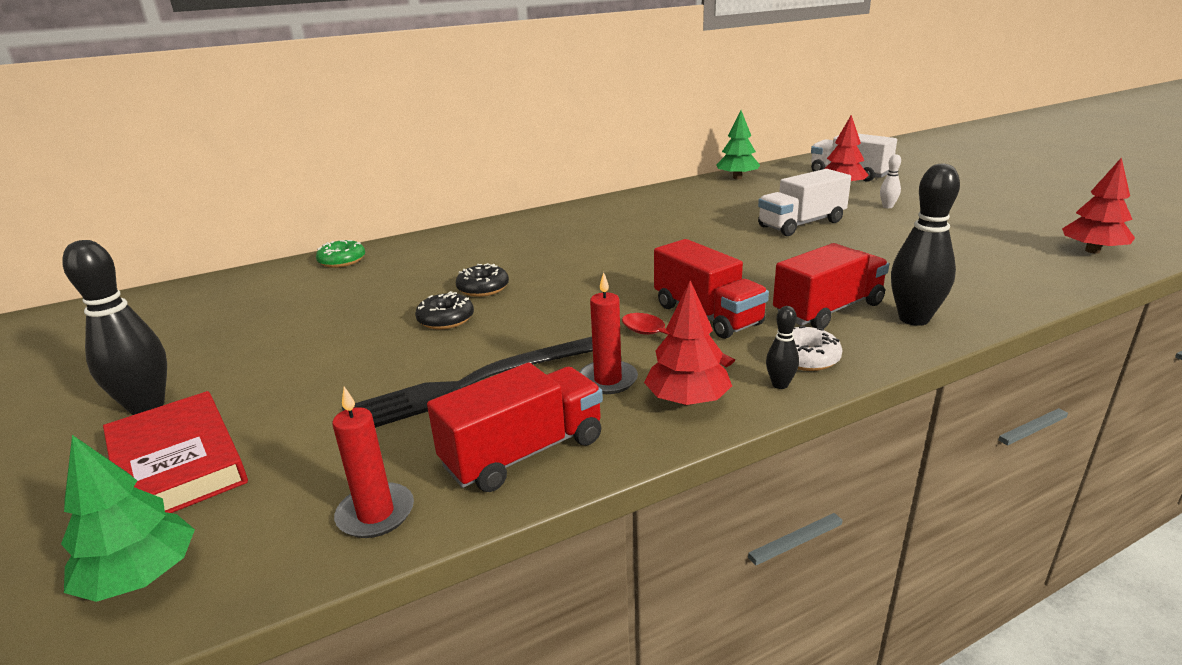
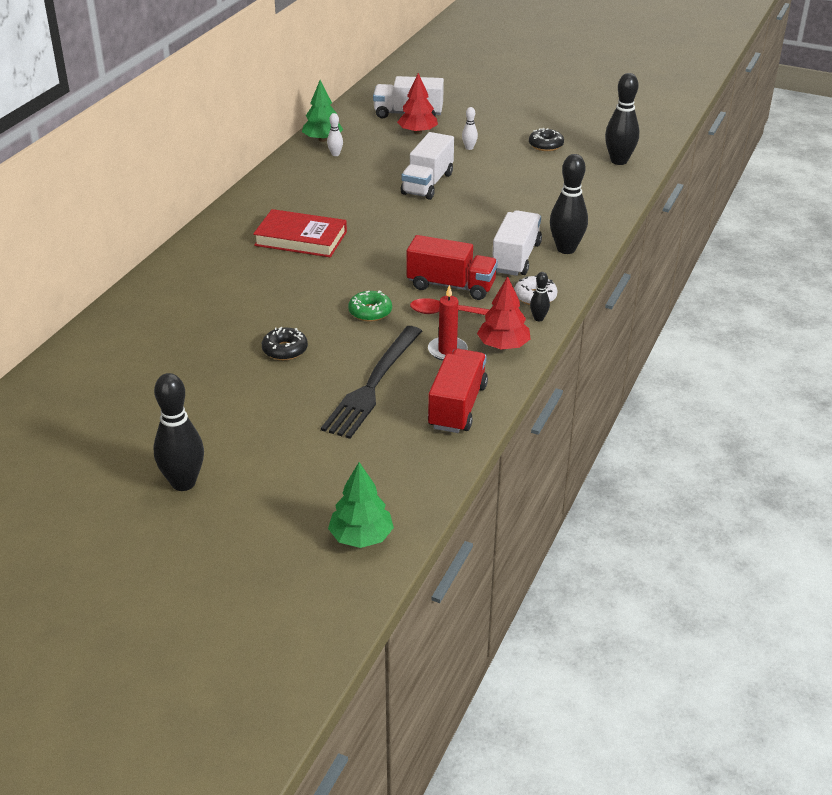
camera: 40 degrees left, 10 degrees up
red book [103,391,248,513] -> red book moved to [253,209,347,257]
green donut [316,240,365,268] -> green donut moved to [348,290,392,321]
red candle [332,387,414,538] -> none
black donut [456,263,509,297] -> black donut moved to [529,128,564,151]
red truck [773,243,889,329] -> white truck [492,210,542,276]
red tree [1062,157,1135,254] -> black bowling pin [605,73,639,165]
none -> white bowling pin [327,113,343,156]

